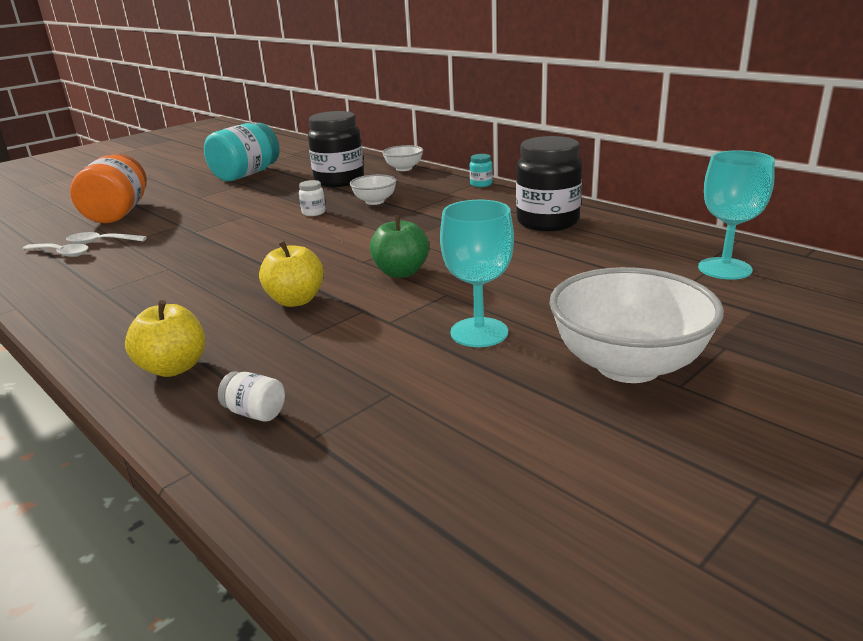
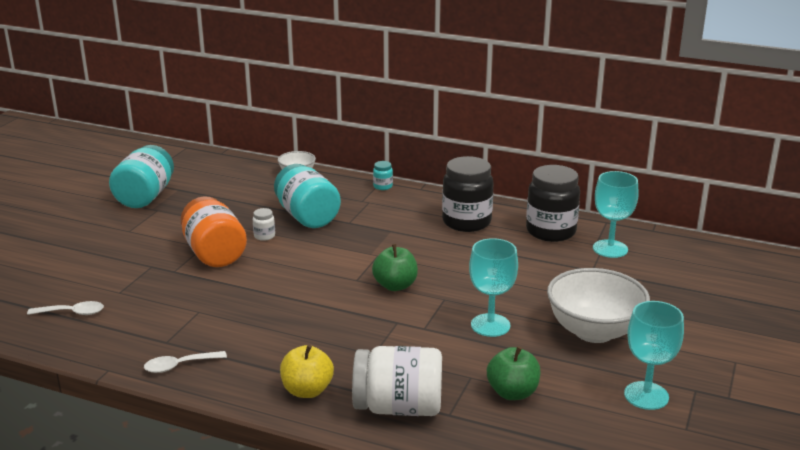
camera: 25 degrees left, 0 degrees up
white spoon [66,232,147,244] -> white spoon moved to [144,351,227,373]
orange jar [70,154,147,223] -> orange jar moved to [181,196,247,267]
white jar [218,372,285,422] -> white jar [352,346,442,416], size x2.37
yellow apple [259,240,324,307] -> none
black jar [308,111,364,187] -> black jar moved to [526,165,580,242]
white bowl [350,174,397,205] -> turquoise jar [274,164,341,228]
none -> green apple [487,346,541,400]
none -> turquoise goblet [624,301,684,410]

